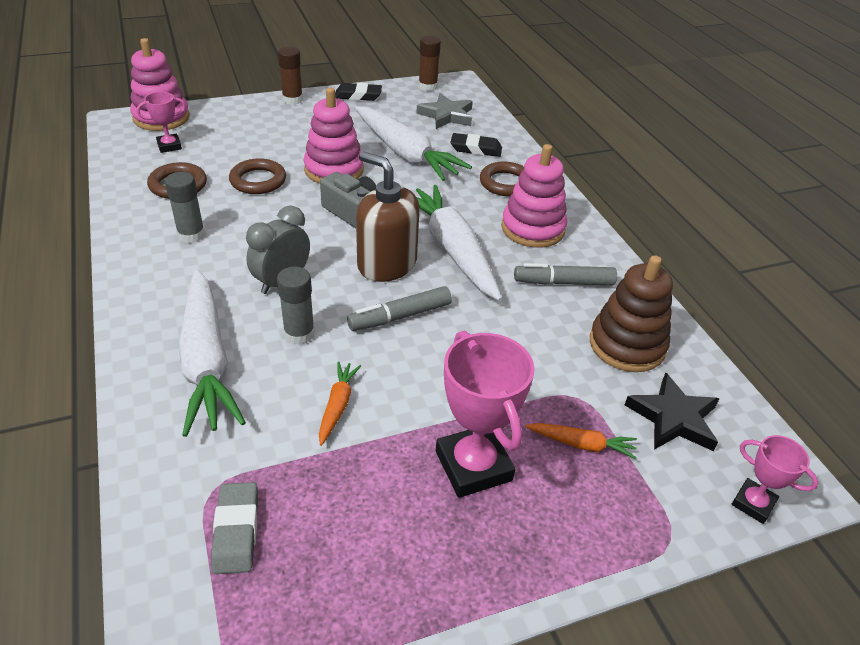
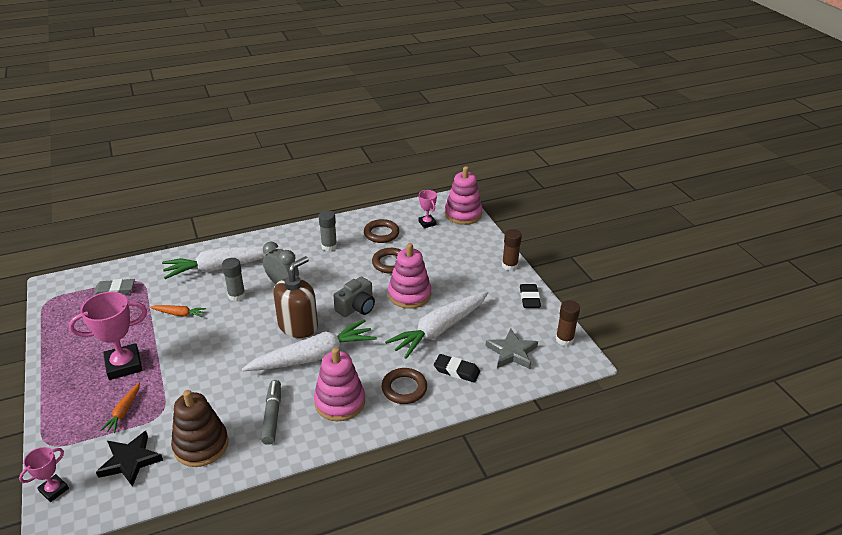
camera: 90 degrees right, 5 degrees down
grey marker [347,286,452,331] -> none
black eraser [451,133,502,157] -> black eraser turned 75 degrees counterclockwise [434,354,480,383]

